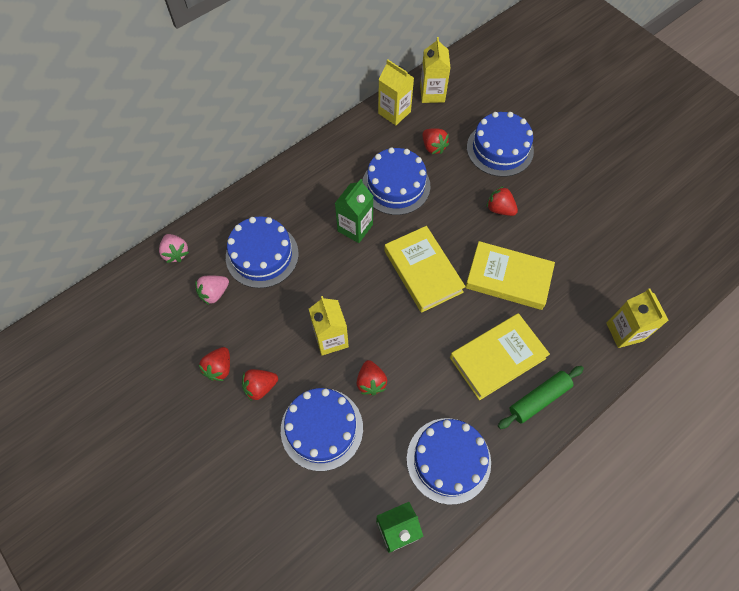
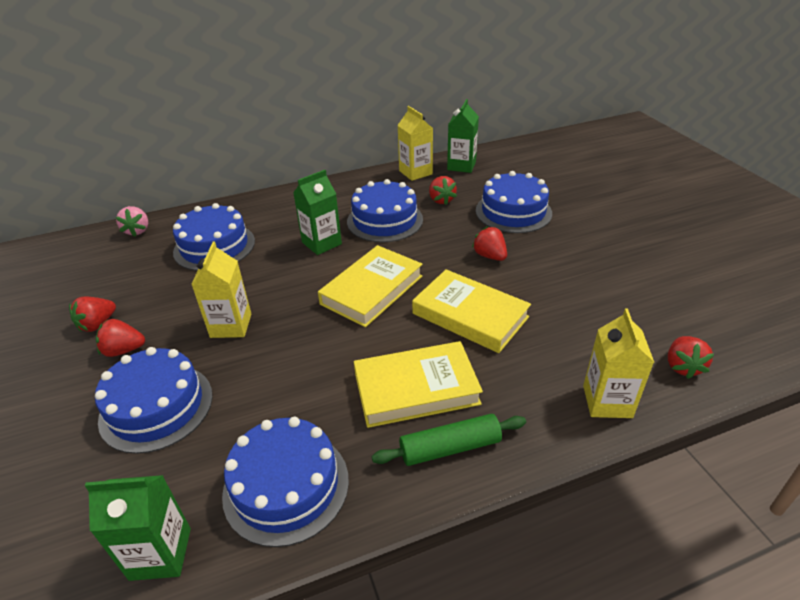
camera: 20 degrees right, 25 degrees down
pink strawberry [195,275,229,305] -> none
red strawberry [357,360,387,396] -> red strawberry moved to [668,336,714,379]
yellow book [384,226,466,313] -> yellow book turned 45 degrees clockwise [318,245,423,327]
yellow carton [420,37,451,103] -> green carton [447,99,479,173]

